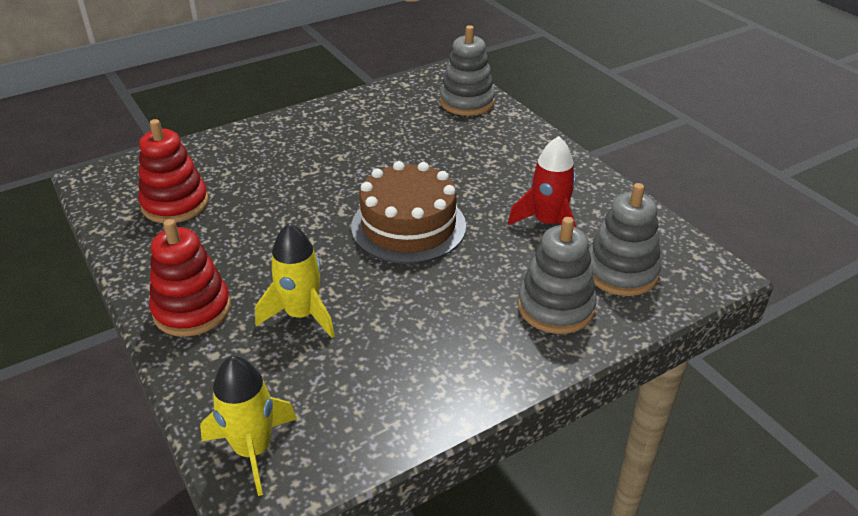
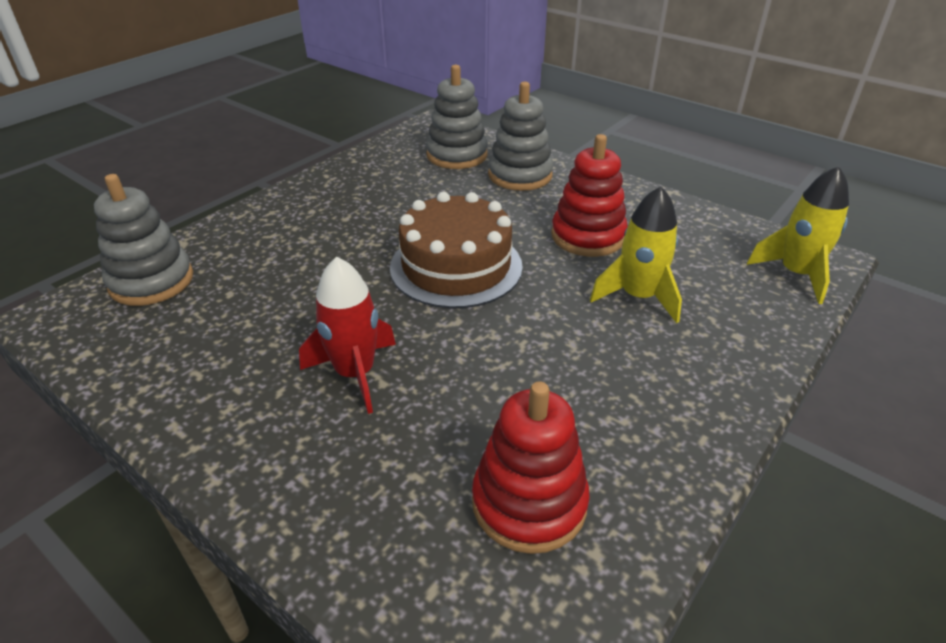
camera: 110 degrees left, 0 degrees up
red stacking toy [149,219,231,337] -> red stacking toy moved to [551,134,628,257]
red rocket [508,136,576,227] -> red rocket moved to [299,256,396,414]

